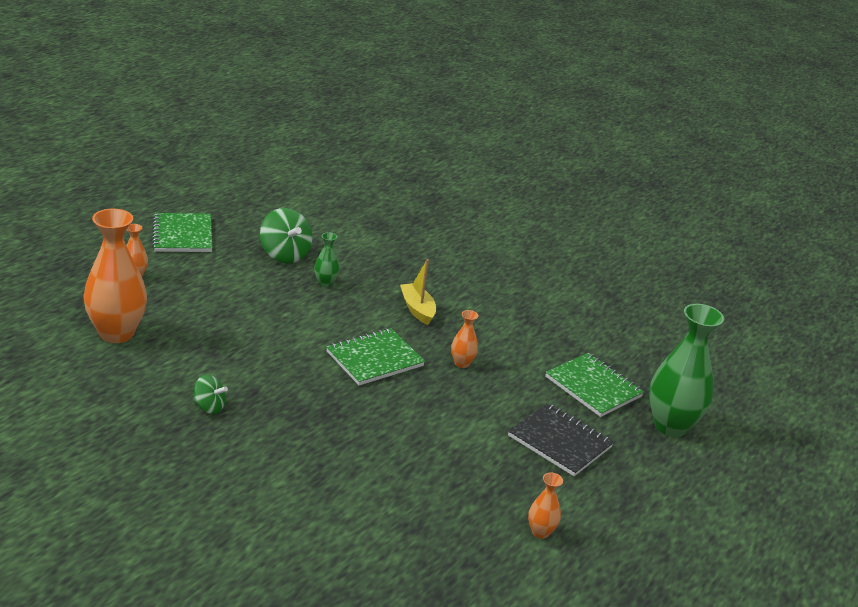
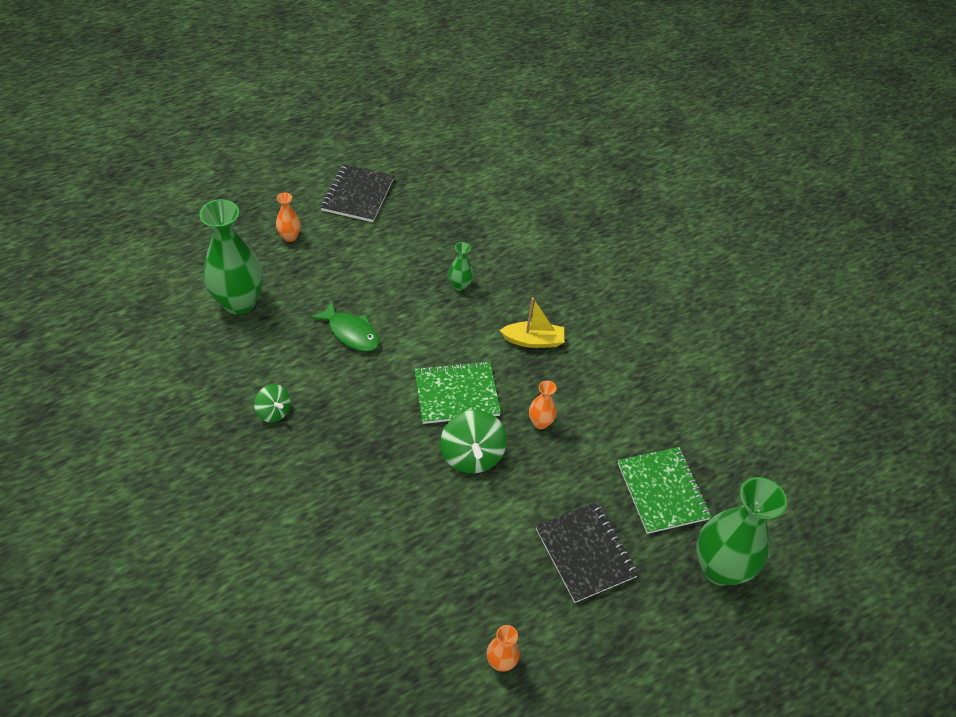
camera: 25 degrees right, 20 degrees up
orange vase [83,209,147,343] -> green vase [199,199,263,314]
green notebook [152,213,212,252] -> black notebook [321,164,394,222]
green spinning top [260,208,313,263] -> green spinning top moved to [440,410,507,474]
yellow boat [400,259,436,325] -> yellow boat turned 90 degrees clockwise [500,297,564,348]
none -> green fish [310,301,379,352]

